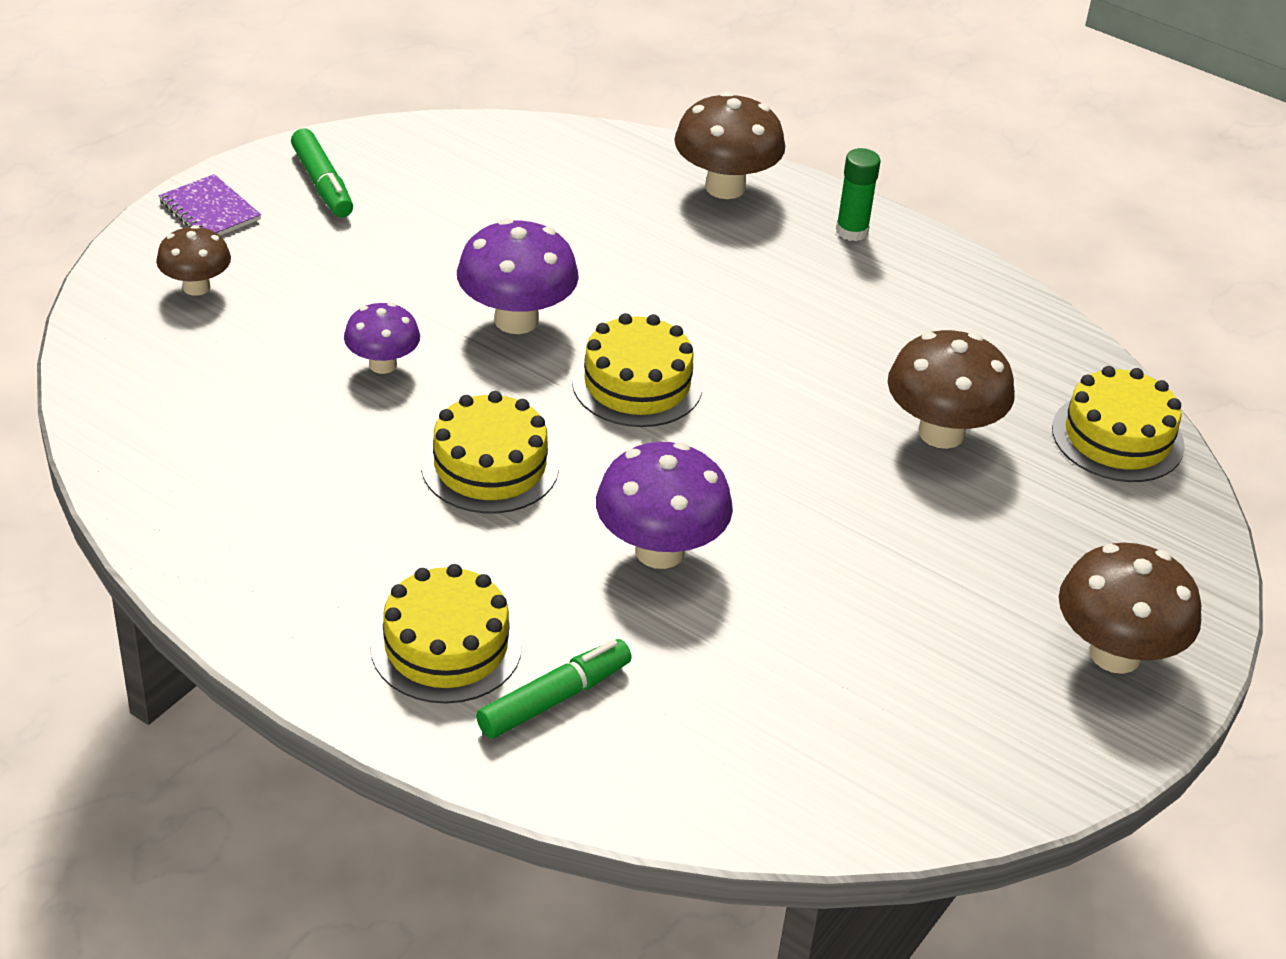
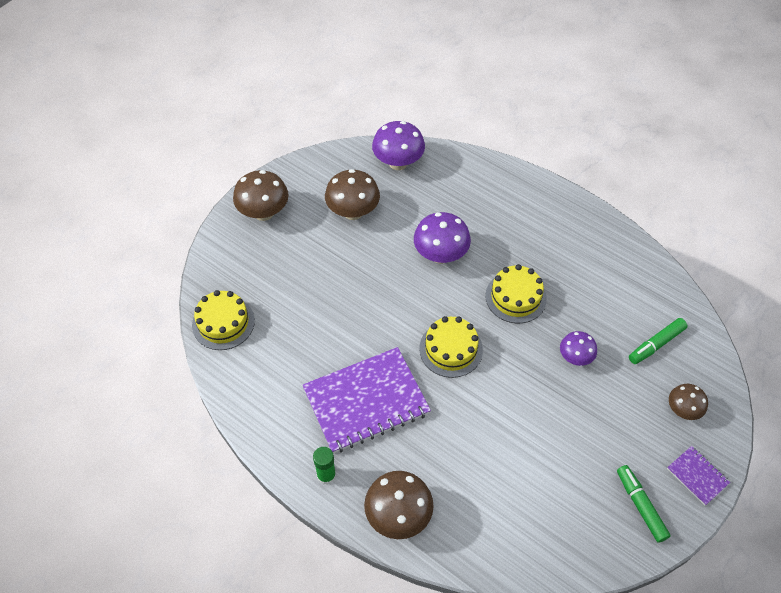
camera: 175 degrees left, 15 degrees up
yellow cake [370,564,522,704] -> none
purple mushroom [457,218,579,334] -> purple mushroom moved to [372,121,425,170]
green marker [476,639,632,739] -> green marker moved to [629,318,688,364]
brown mushroom [888,330,1015,449] -> brown mushroom moved to [325,169,380,220]
none -> purple notebook [302,347,431,454]

